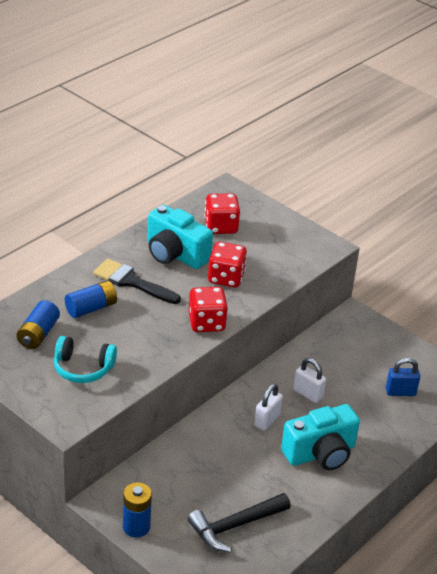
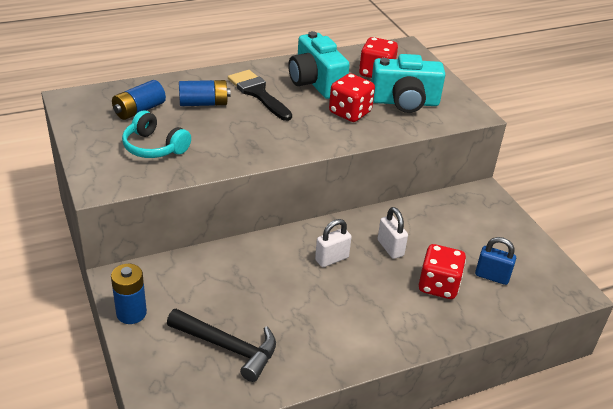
camera: 25 degrees right, 0 degrees up
black hammer [188,493,291,552] -> black hammer turned 150 degrees counterclockwise [167,309,276,382]
red dice [189,287,228,332] -> red dice moved to [419,244,466,299]
turquoise camera [281,404,360,470] -> turquoise camera moved to [371,54,445,113]

